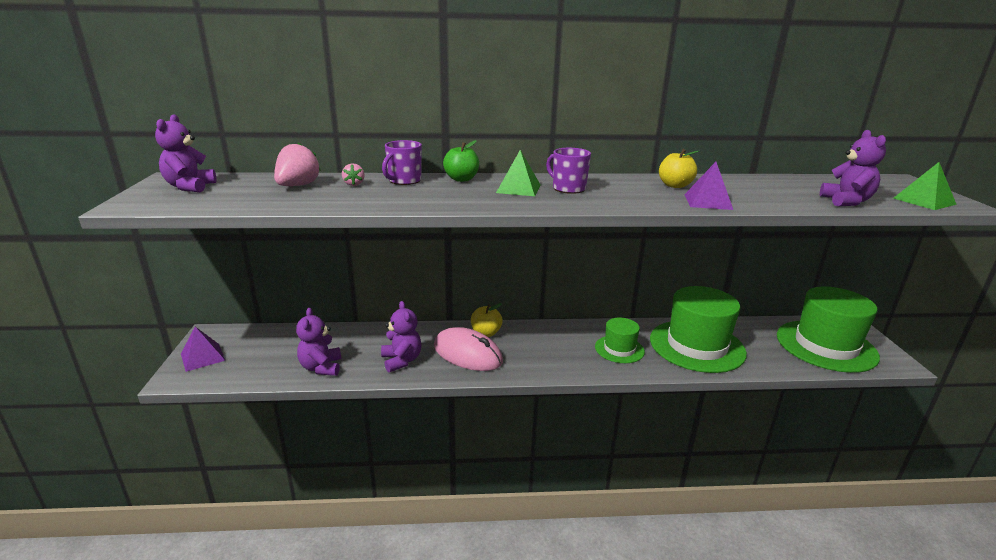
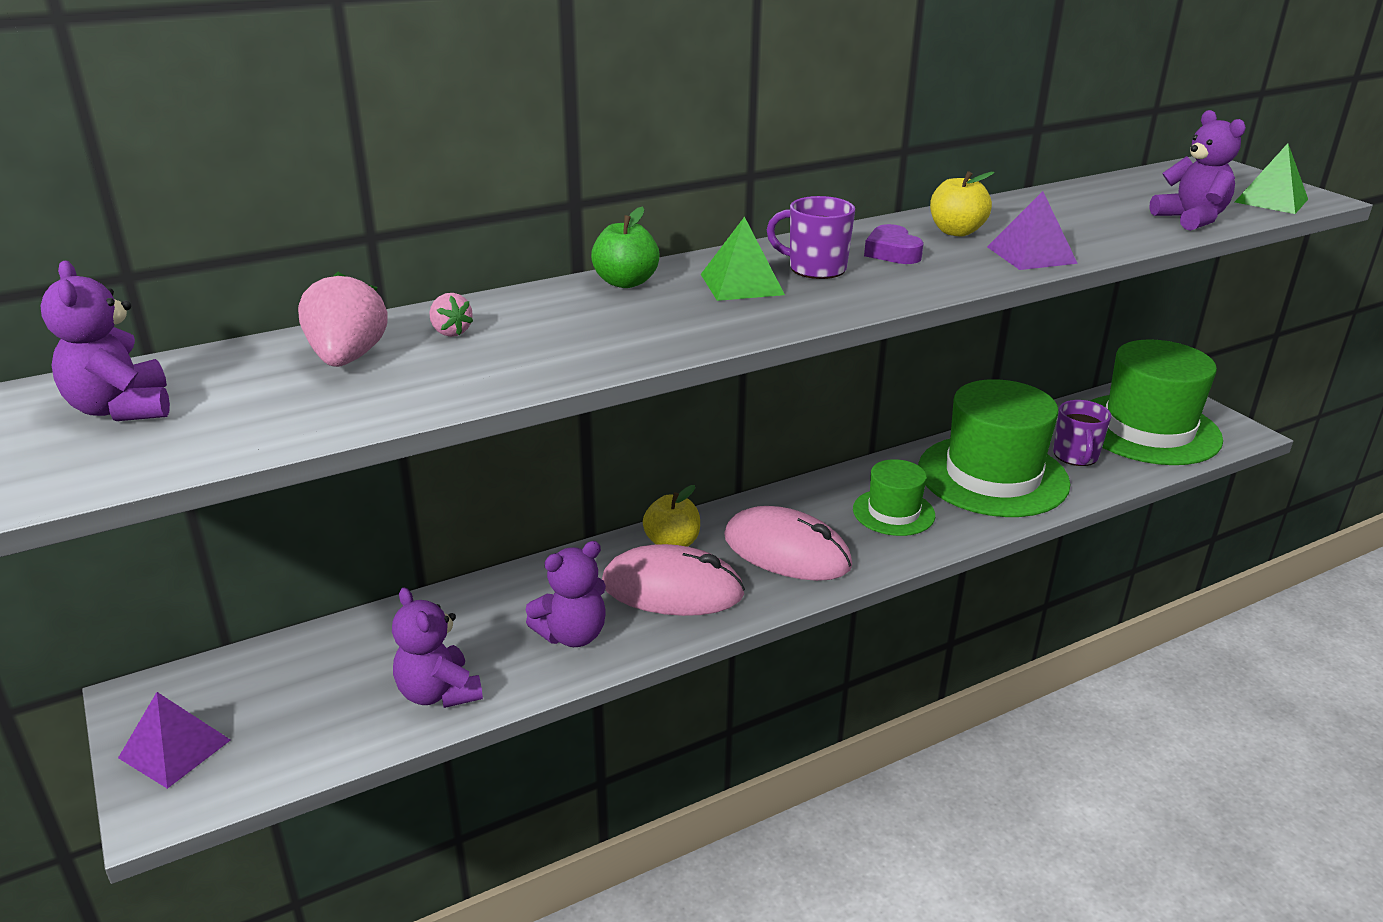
camera: 25 degrees left, 5 degrees up
purple teddy bear [381,301,422,372] -> purple teddy bear turned 105 degrees clockwise [526,541,606,647]
purple mug [382,140,422,185] -> purple mug moved to [1053,400,1112,466]
none -> pink mouse [724,506,852,581]
none -> purple heart [864,224,924,264]

